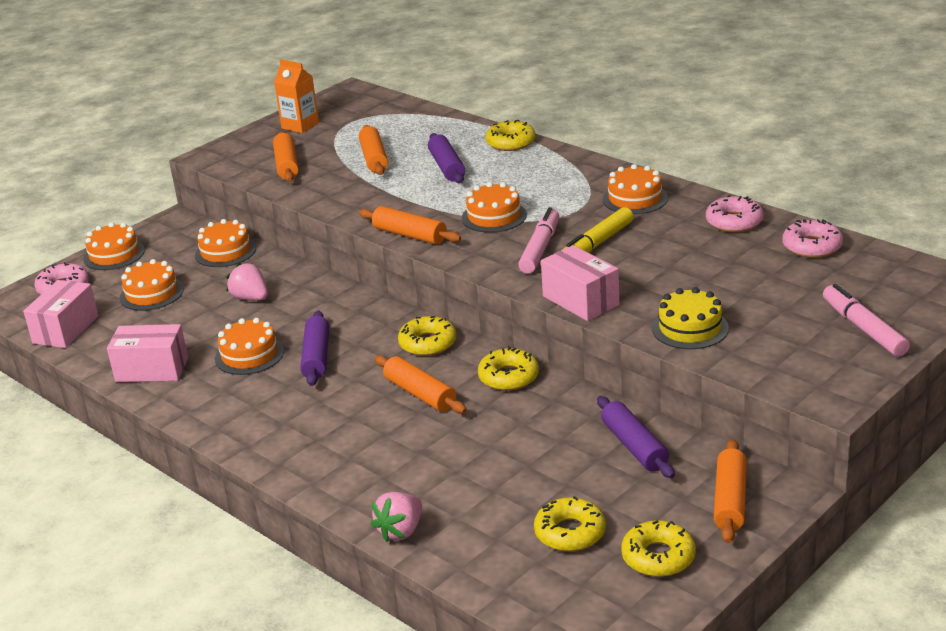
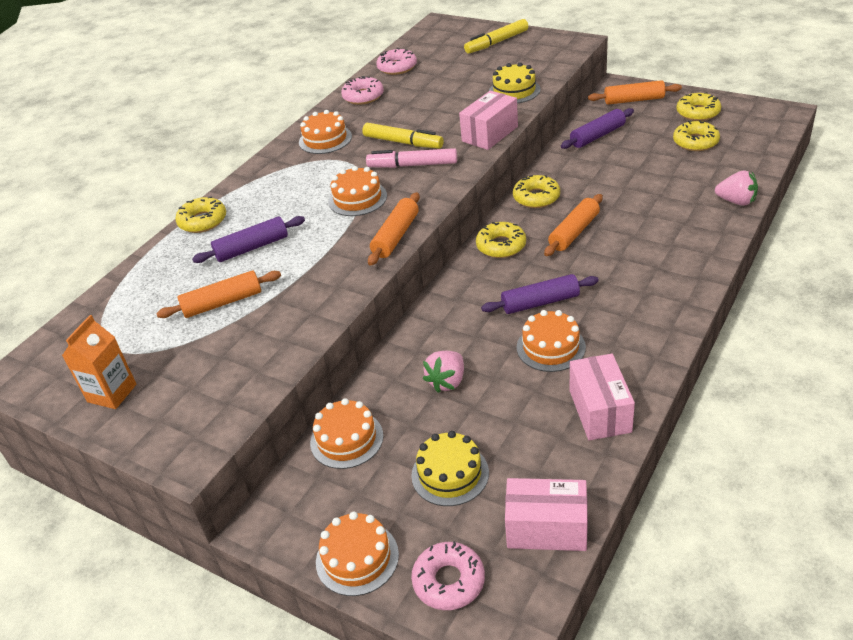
camera: 100 degrees left, 10 degrees up
orange cake [119,259,184,311] -> yellow cake [411,431,489,506]
orange rolling pin [273,131,299,182] -> none
pink marker [823,284,910,357] -> yellow marker [464,19,528,54]

